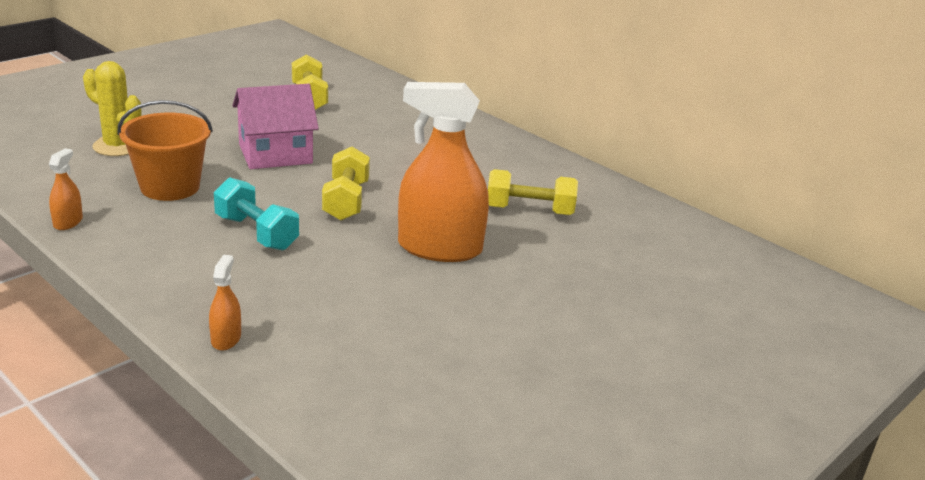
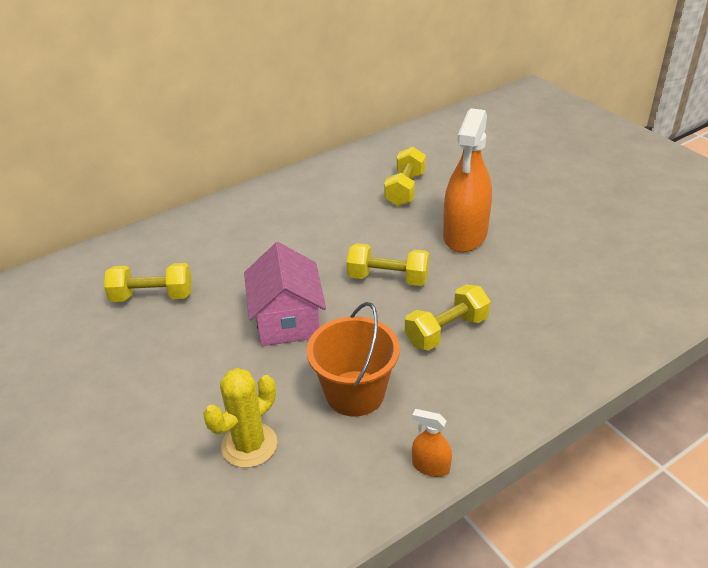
camera: 75 degrees left, 10 degrees up
orange spray bottle [209,255,241,350] -> none
turquoise dumbbell [214,177,299,251] -> yellow dumbbell [405,285,490,351]

